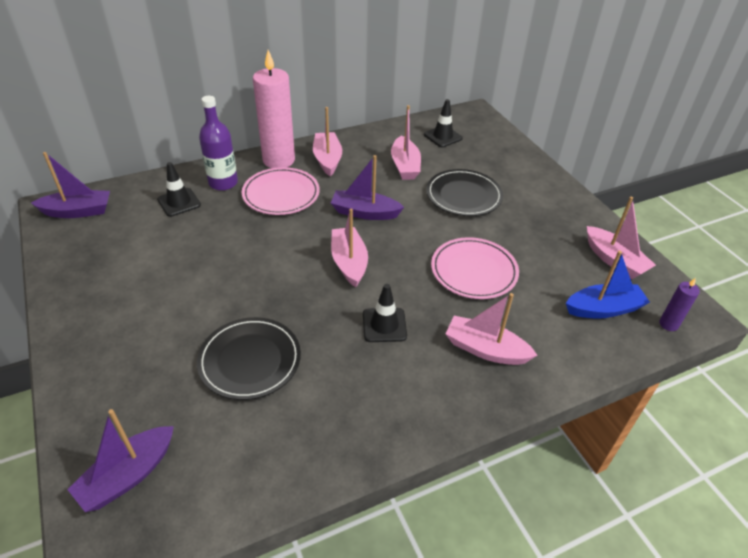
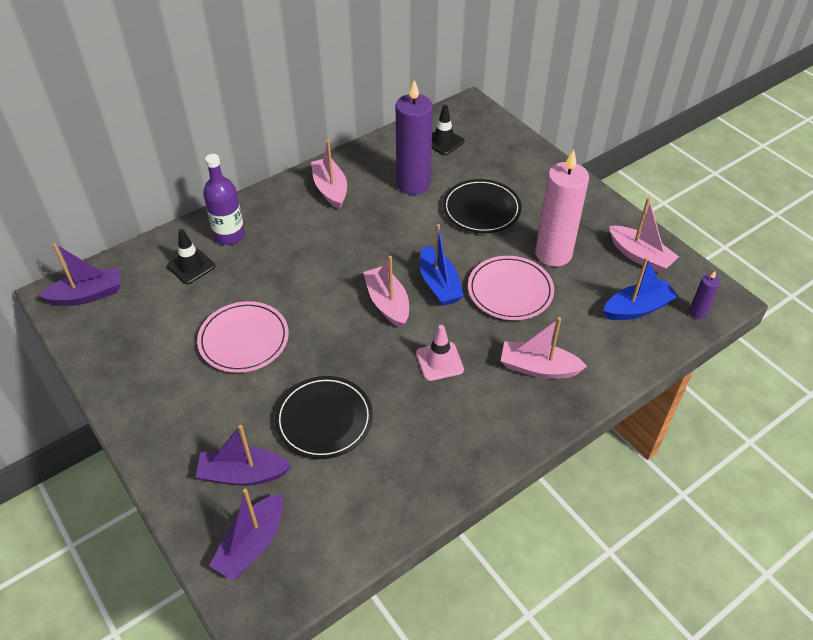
camera: 10 degrees left, 5 degrees up
pink plate [242,167,320,215] -> pink plate moved to [197,301,289,373]
pink candle [253,50,295,168] -> pink candle moved to [535,150,589,267]
purple boat [331,155,404,220] -> purple boat moved to [196,425,292,486]
black traffic cone [363,284,407,342] -> pink traffic cone [416,325,464,381]
pink boat [391,105,421,180] -> purple candle [396,80,433,195]
none -> blue boat [420,224,464,306]

